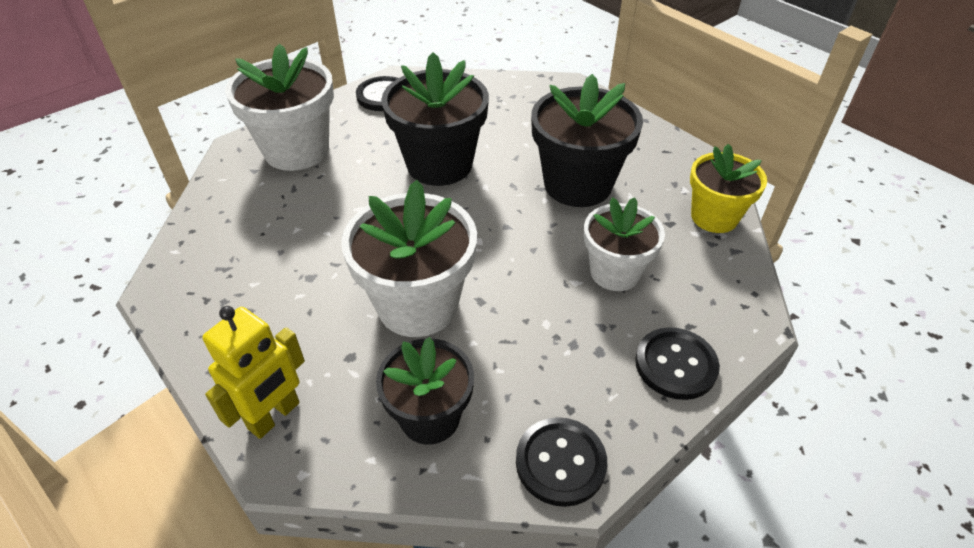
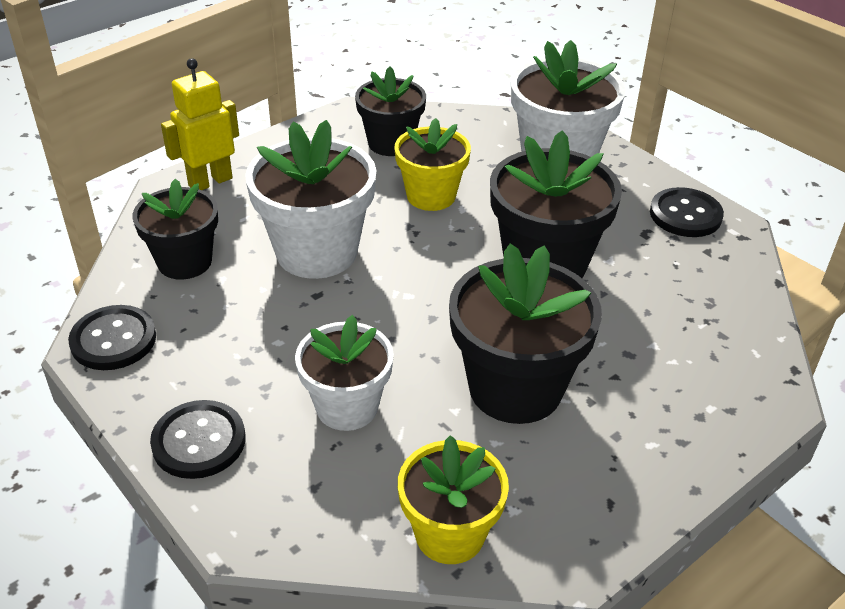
camera: 90 degrees right, 5 degrees down
yellow robot [202,306,305,439] -> yellow robot turned 105 degrees clockwise [161,58,239,190]
none -> black flower pot [355,66,426,156]
none -> yellow flower pot [394,118,471,211]

